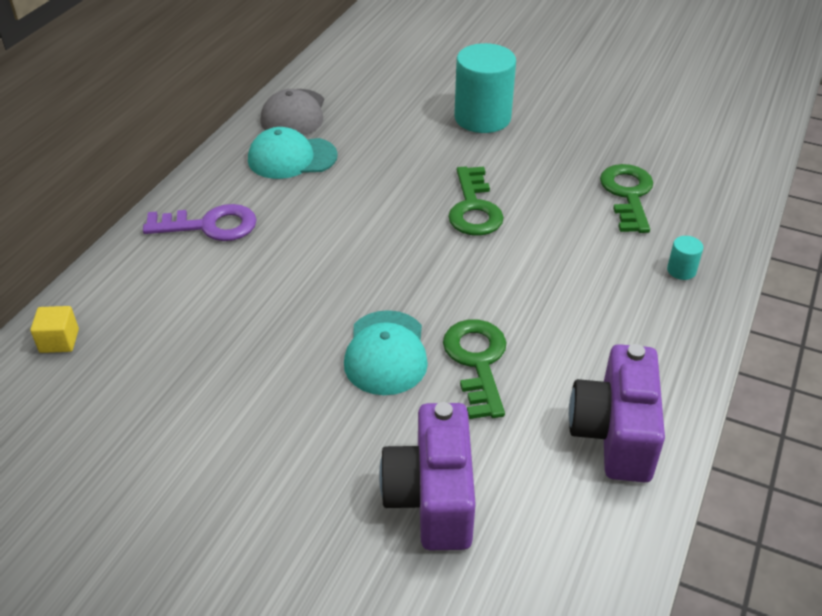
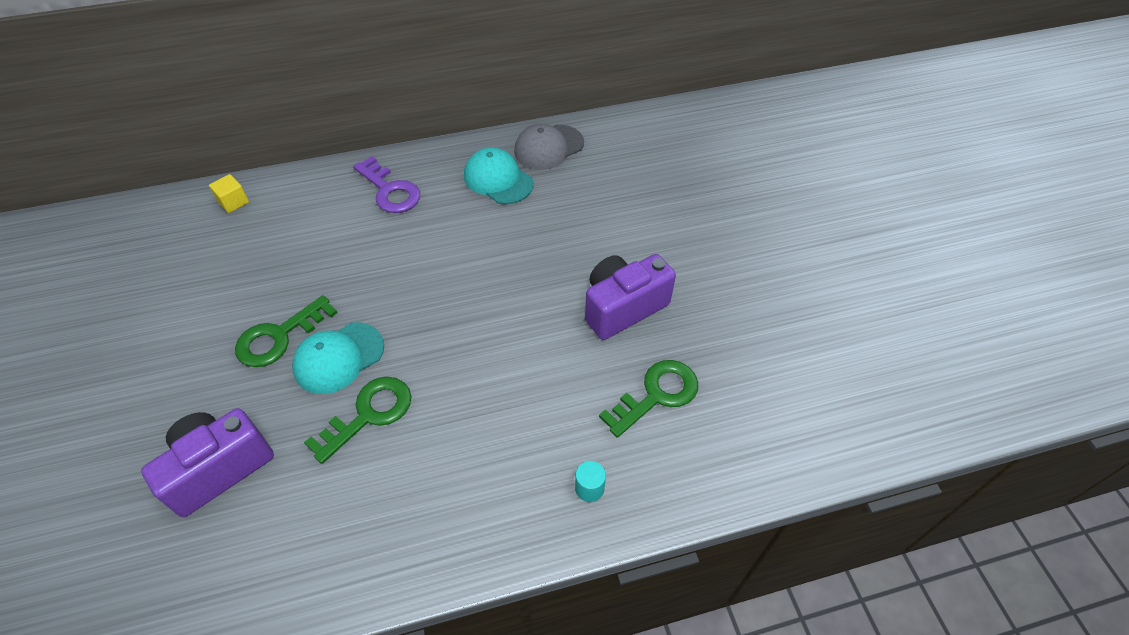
camera: 50 degrees right, 10 degrees up
green key [448,166,504,236] -> green key moved to [235,295,338,367]
turquoise cylinder [454,43,516,133] -> none
purple camera [569,344,665,483] -> purple camera moved to [585,254,676,340]

